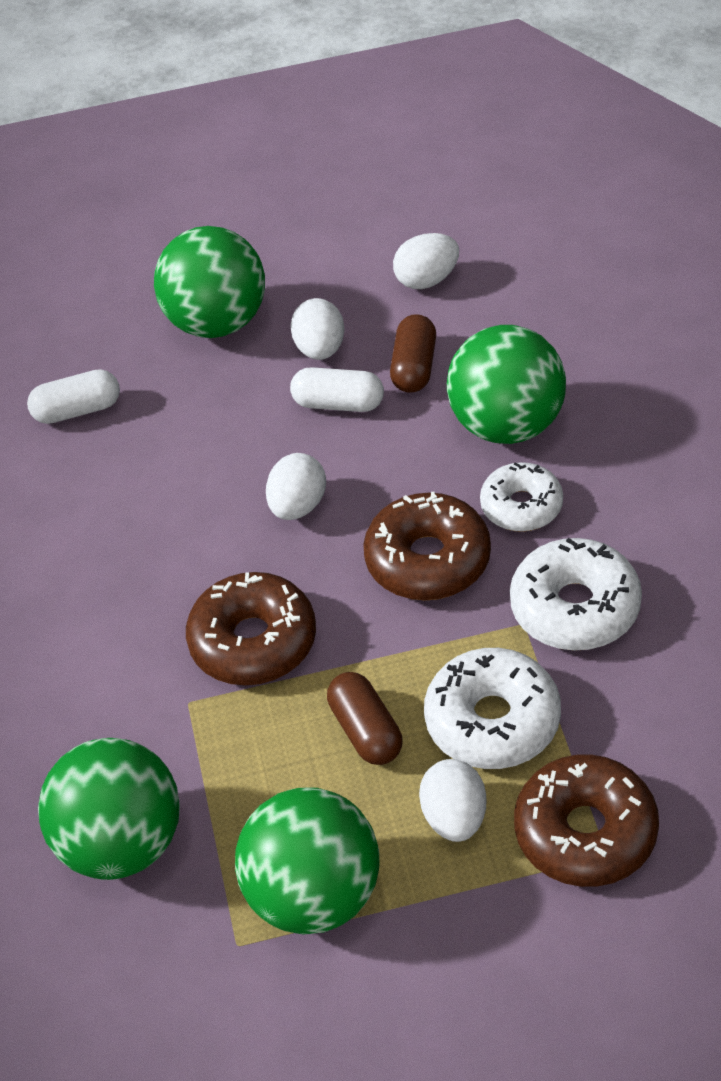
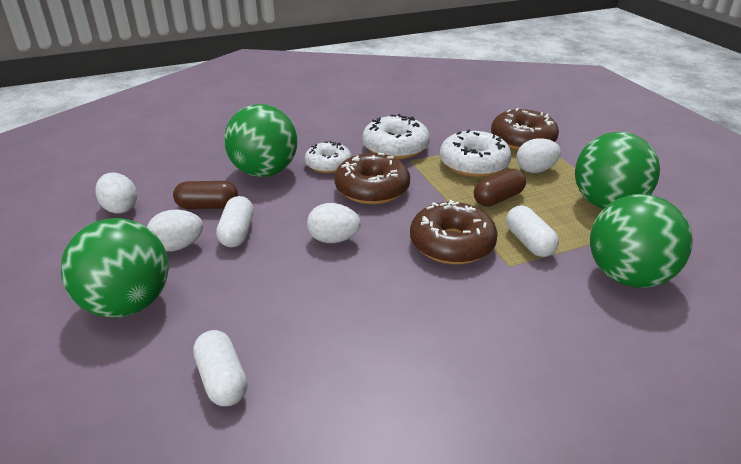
camera: 105 degrees left, 15 degrees down
none -> white capsule [506,206,559,257]

